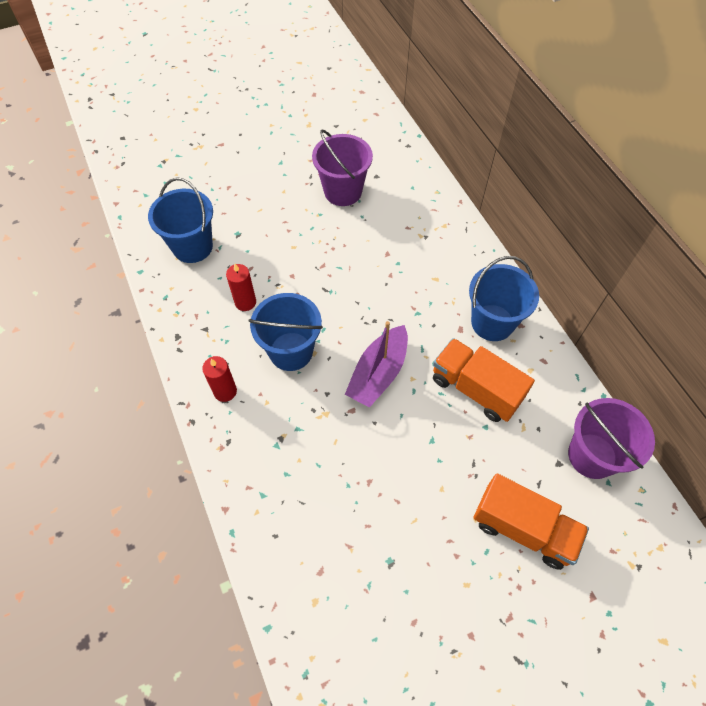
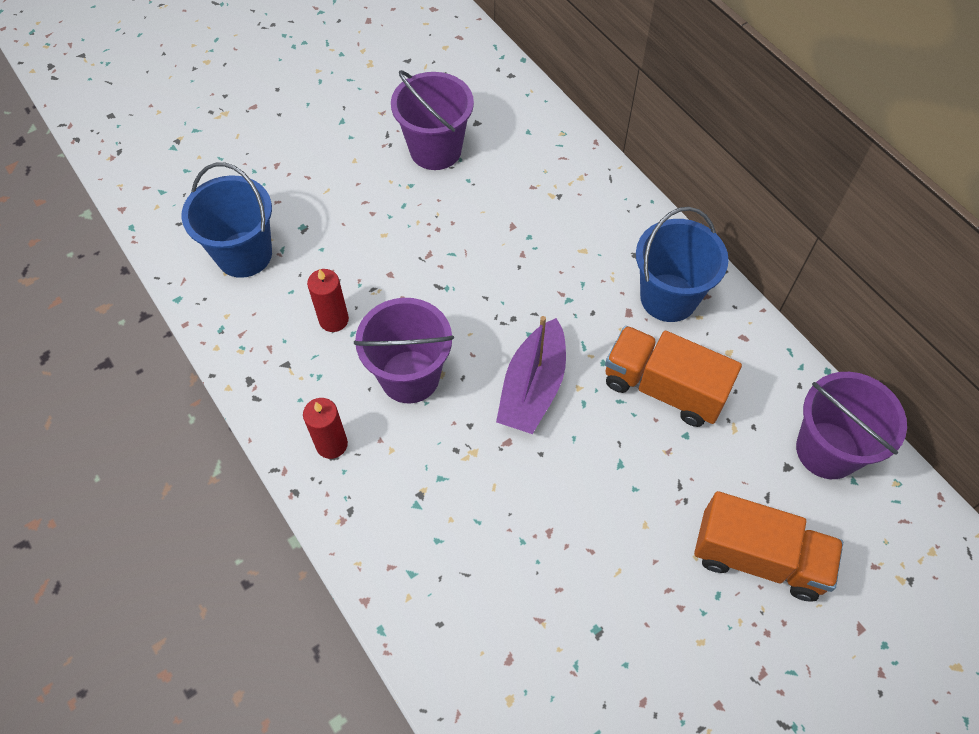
camera: 10 degrees left, 0 degrees up
blue bucket [249,293,323,371] -> purple bucket [354,298,454,403]

